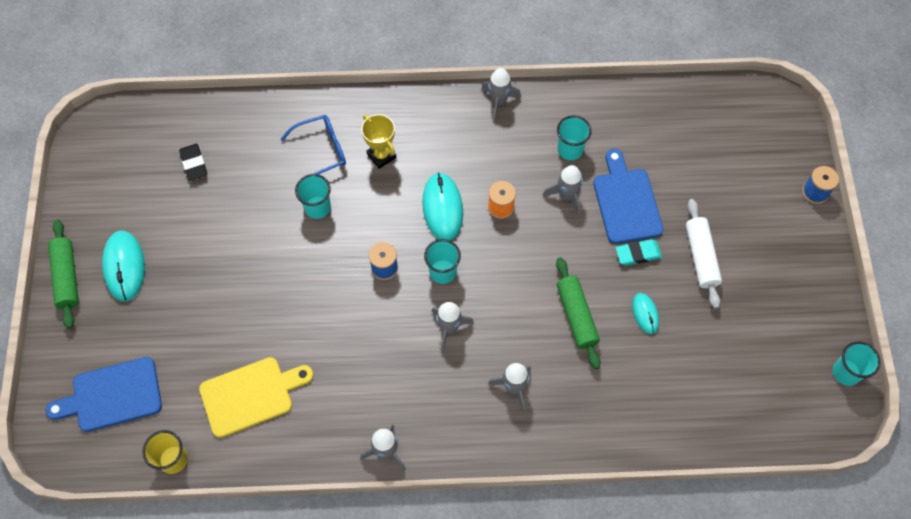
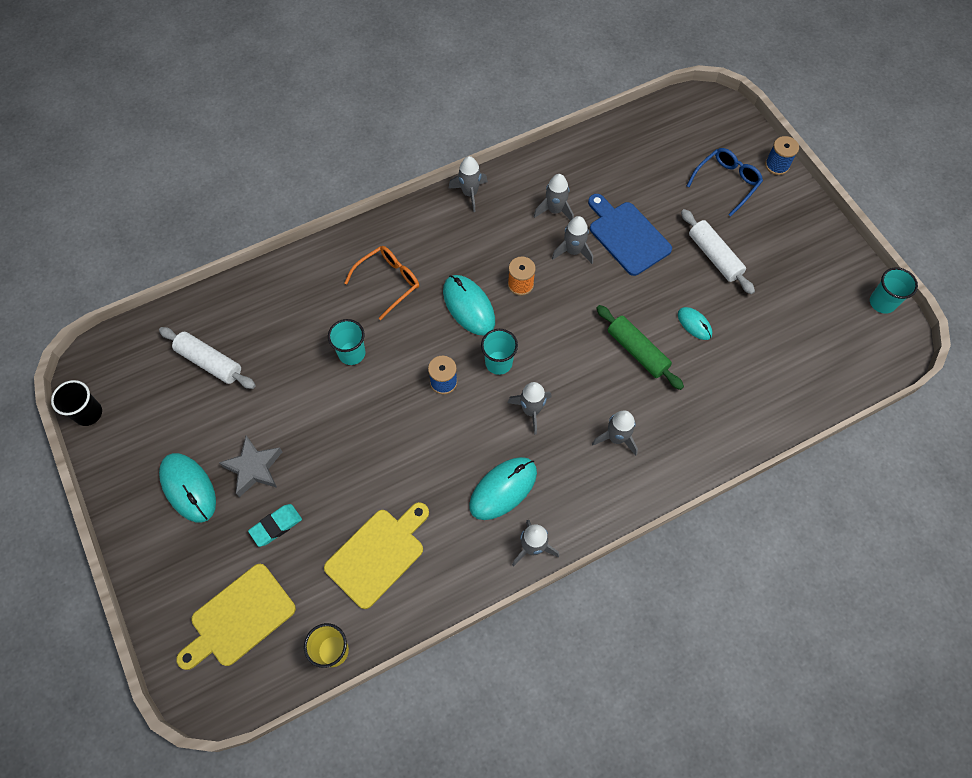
camera: 25 degrees left, 0 degrees up
blue cutting board [45,357,162,432] -> yellow cutting board [176,564,296,670]
green rolling pin [48,220,79,329] -> none
black eraser [179,144,207,181] -> white rolling pin [159,327,256,389]
blue glasses [280,115,346,175] -> blue glasses moved to [687,148,763,217]
yellow trophy [361,114,396,169] -> orange glasses [345,246,419,320]
turquoise cup [557,115,592,160] -> grey rocket [534,174,574,221]
turquoise eraser [616,239,662,265] -> turquoise eraser moved to [248,504,302,547]
none -> black cup [51,380,102,426]
none -> grey star [219,436,282,497]
none -> turquoise mouse [469,457,537,520]

